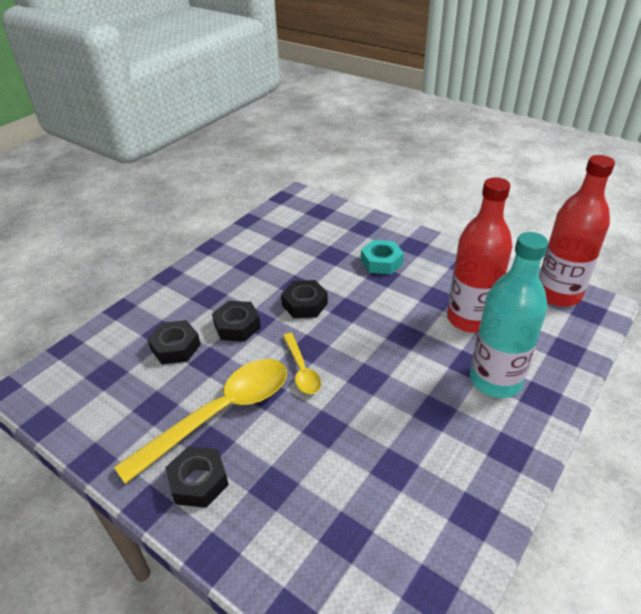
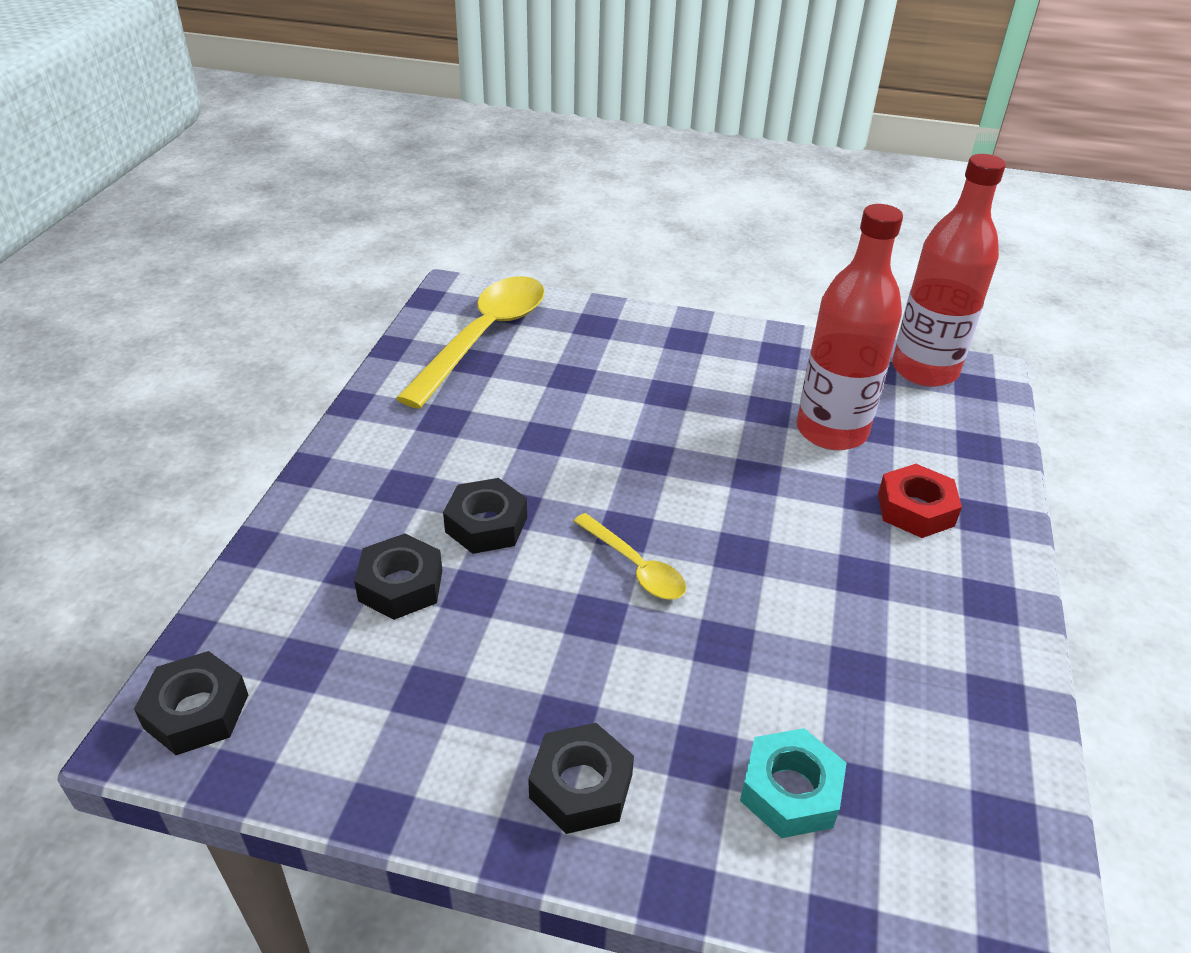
camera: 25 degrees left, 0 degrees up
yellow spoon [114,359,287,484] -> yellow spoon moved to [396,276,545,409]
black nut [281,280,328,318] -> black nut moved to [134,651,248,755]
turquoise nut [361,240,404,275] -> turquoise nut moved to [740,728,847,838]
turquoise bottle [470,232,548,398] -> red nut [878,464,962,538]

